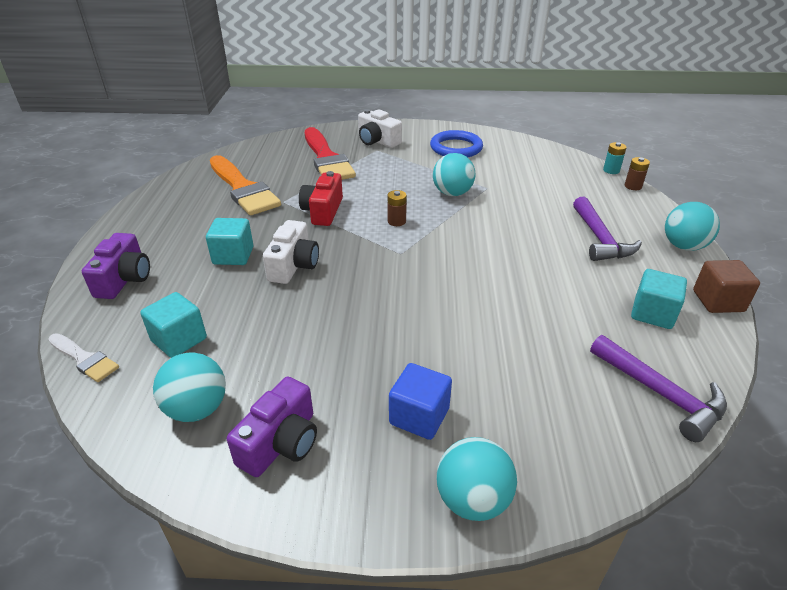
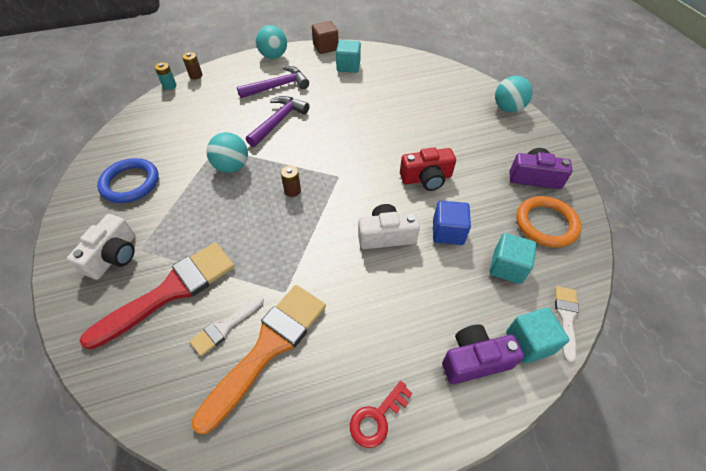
camera: 110 degrees left, 15 degrees up
turquoise ball [153,352,226,422] -> orange ring [516,196,581,248]
turquoise cube [206,218,254,265] -> turquoise cube moved to [506,307,569,364]
red camera [299,171,343,226] -> red camera moved to [400,147,456,191]
blue cube [389,363,452,440] -> blue cube moved to [433,201,471,245]
purple hammer [590,335,727,442] -> purple hammer moved to [246,96,309,147]
none -> white brush [190,296,264,356]
none -> red key [350,381,412,448]

